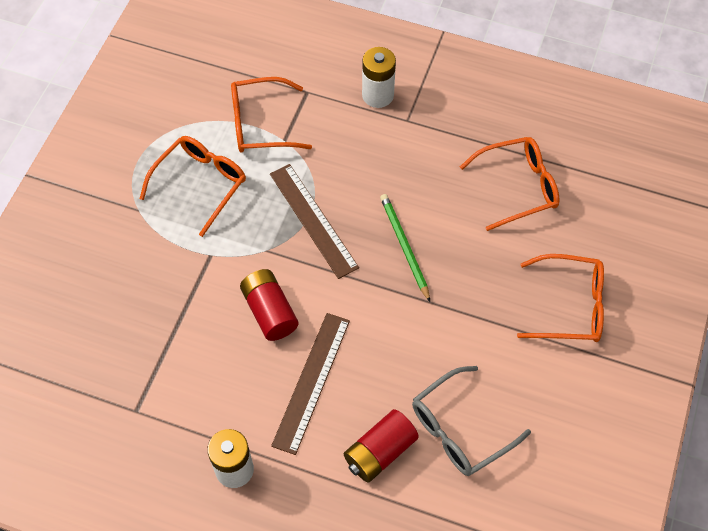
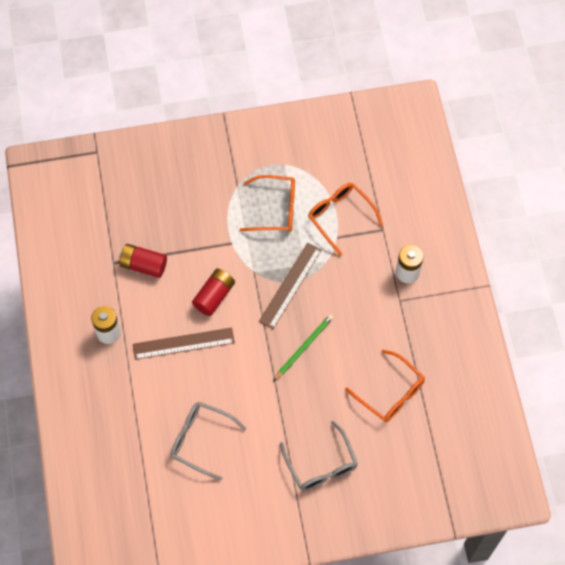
camera: 60 degrees right, 5 degrees up
red battery [344,409,419,483] -> red battery moved to [119,244,167,278]
orange glasses [517,254,604,342] -> grey glasses [280,421,358,491]

